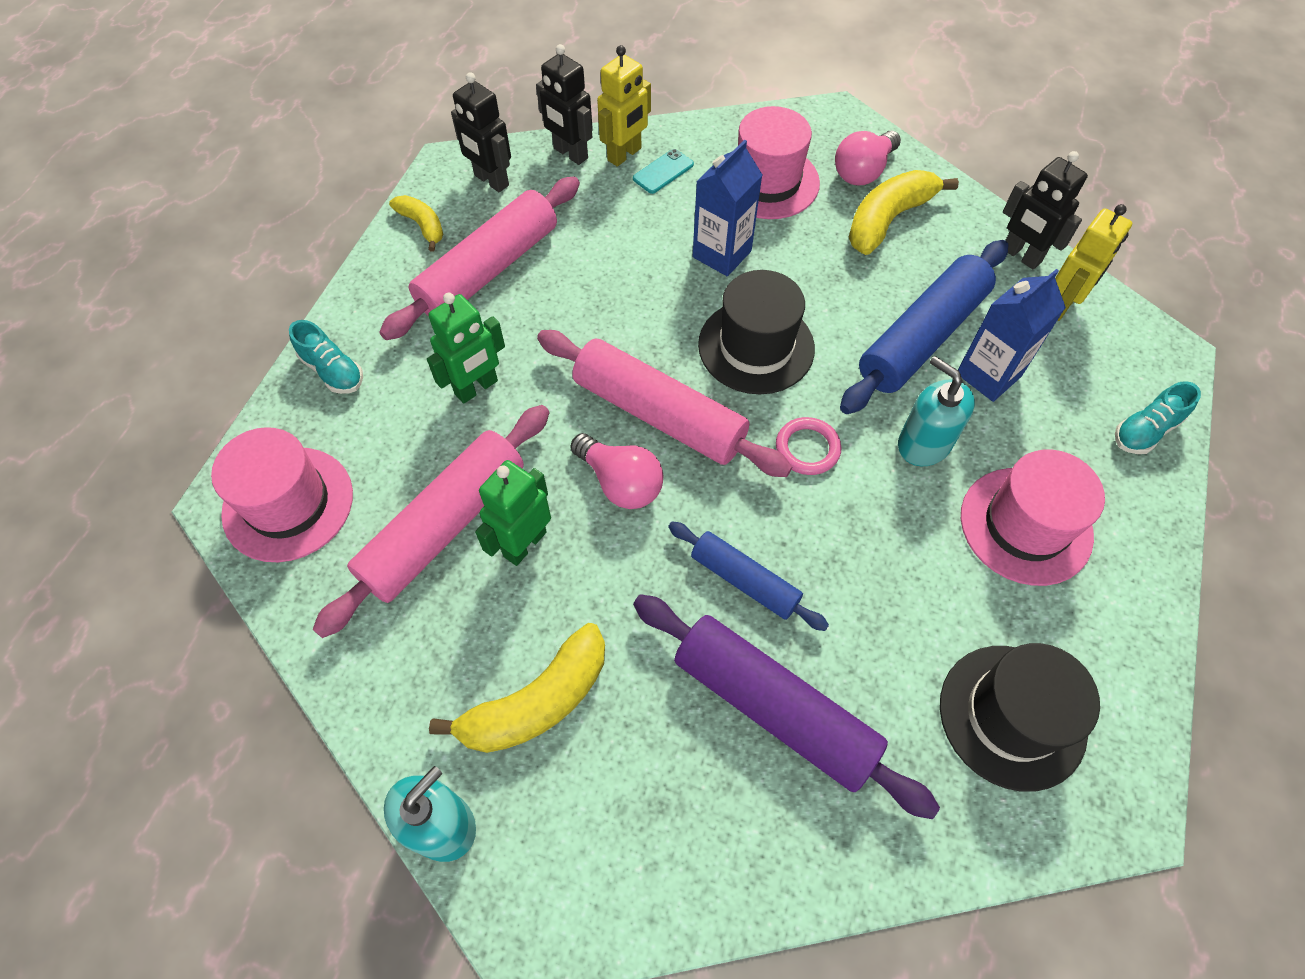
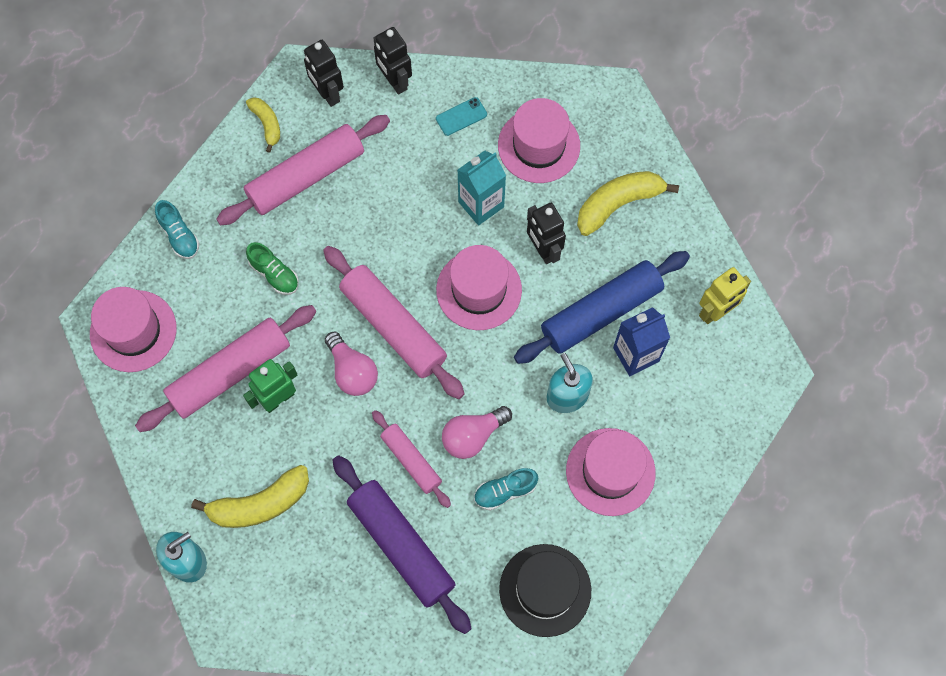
camera: 15 degrees right, 10 degrees up
green robot [427,293,505,403] -> green shoe [246,242,299,295]
yellow robot [597,45,651,167] -> none
blue rolling pin [668,521,829,631] -> pink rolling pin [372,410,451,508]
blue carton [693,140,762,276] -> turquoise carton [458,150,506,226]
black hat [698,270,815,394] -> pink hat [436,245,522,330]
pink ring [776,417,842,475] -> none
pink light bulb [835,130,901,185] -> pink light bulb moved to [442,406,512,459]
black robot [1003,151,1088,270] -> black robot moved to [527,203,566,264]
turquoise shoe [1115,381,1201,454] -> turquoise shoe moved to [474,468,538,511]

